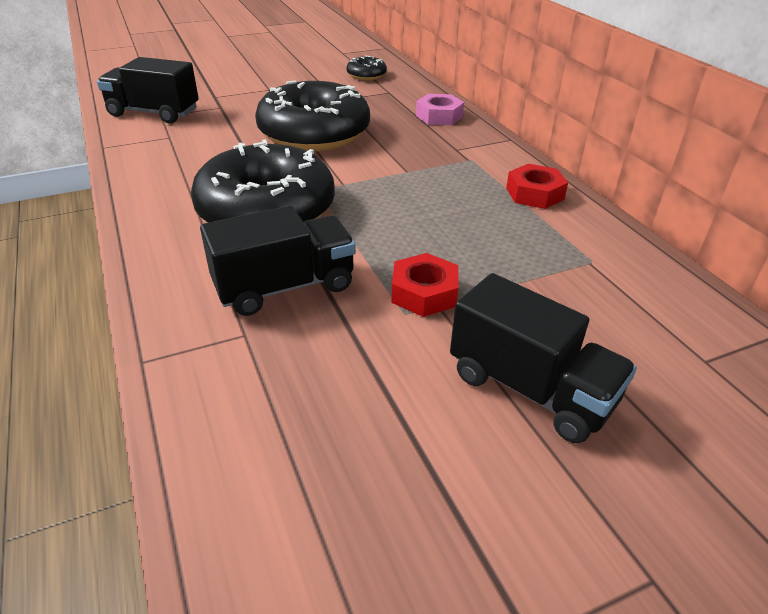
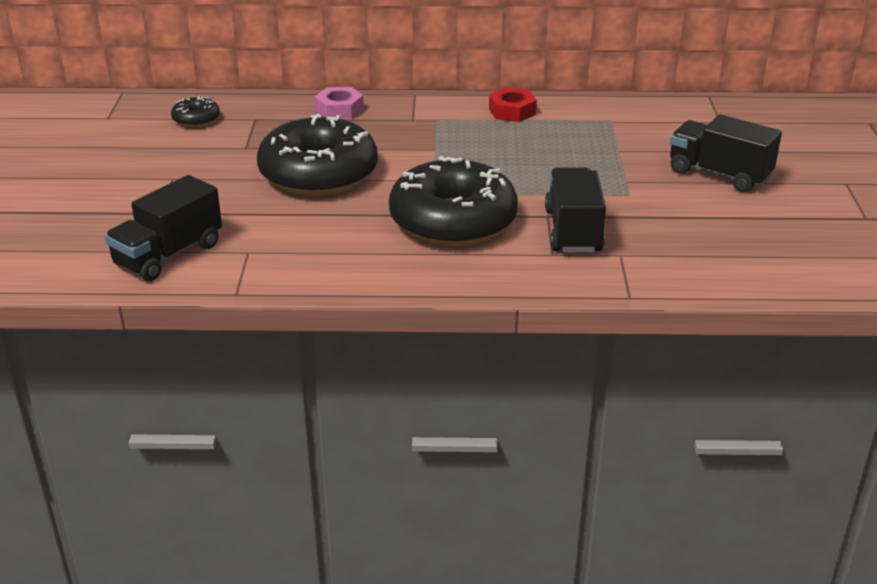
camera: 65 degrees left, 5 degrees down
red nut [391,253,459,317] -> none
black truck [450,273,637,443] -> black truck turned 120 degrees counterclockwise [670,114,782,192]

